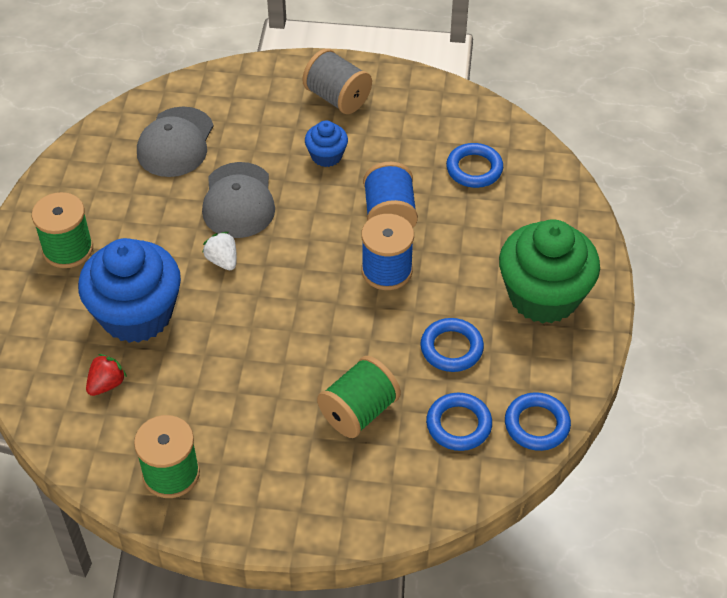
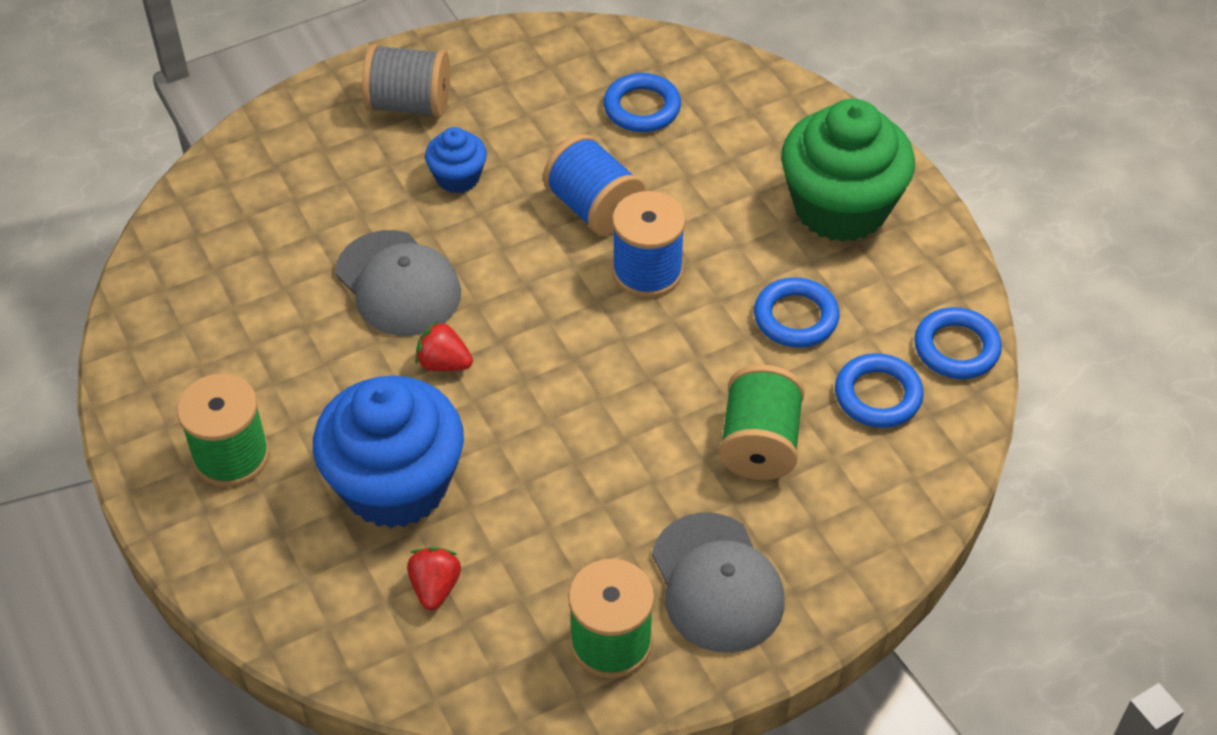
camera: 35 degrees left, 0 degrees up
grey cap [137,107,214,177] -> grey cap moved to [652,512,785,653]
white strawberry [202,232,237,270] -> red strawberry [415,321,473,371]

